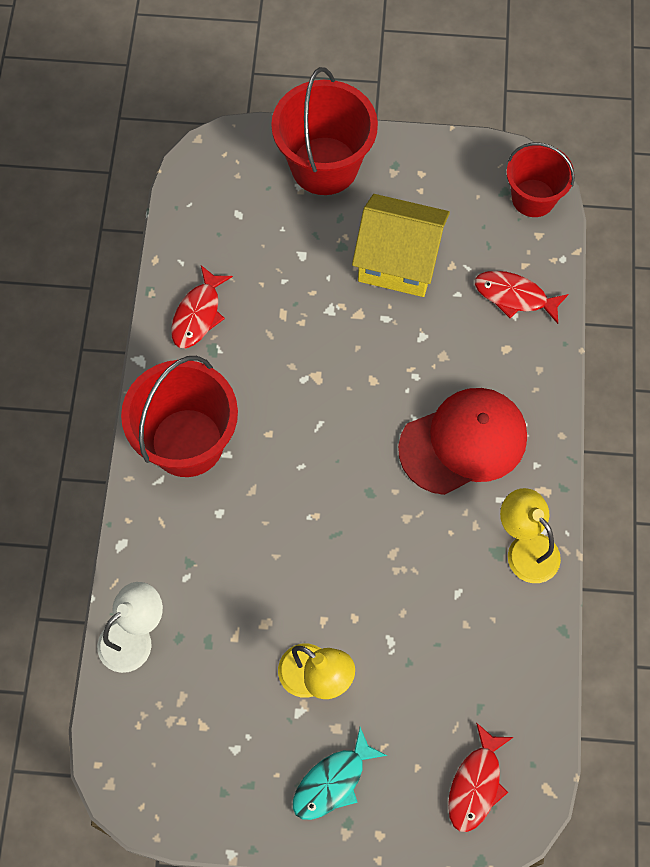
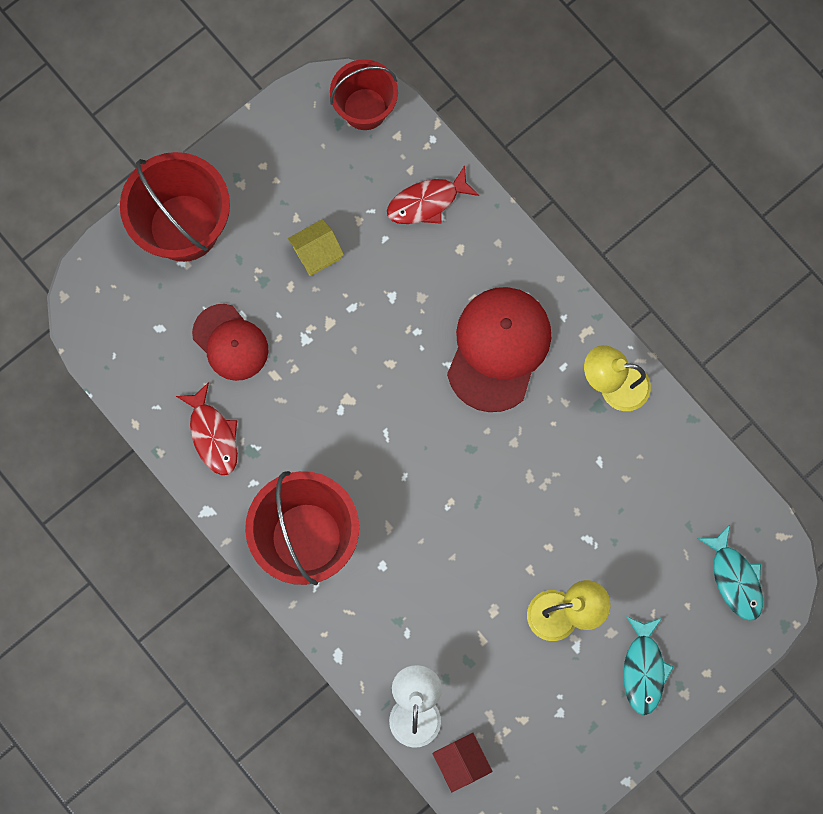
camera: 45 degrees left, 10 degrees up
yellow house [352,194,450,297] -> yellow house [288,219,344,276], size x0.51
red fish [448,722,513,832] -> turquoise fish [697,525,763,621]
none -> red cap [192,304,268,381]
none -> red house [432,733,493,792]

